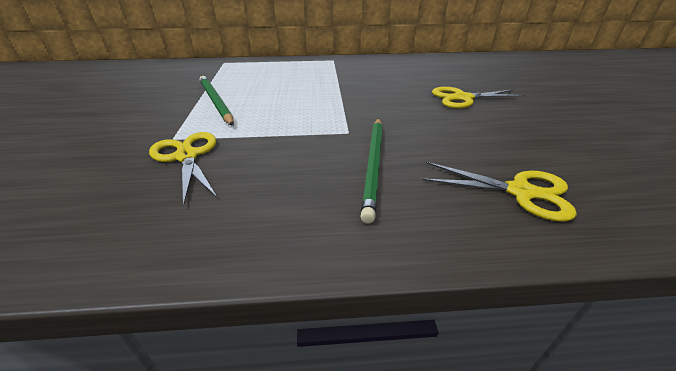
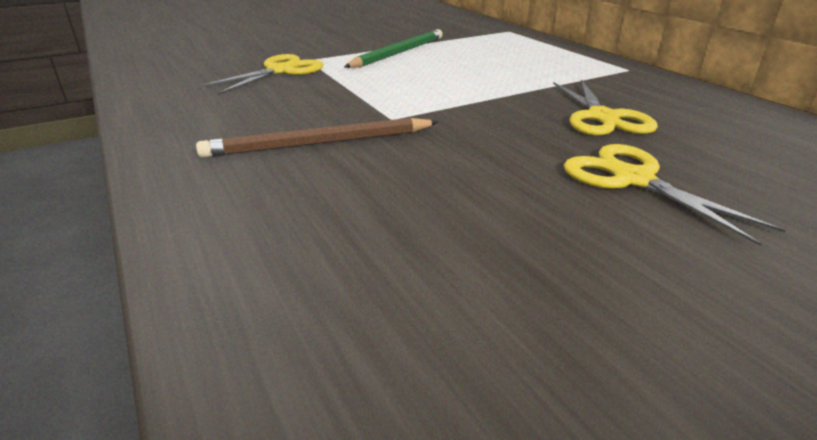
camera: 65 degrees right, 5 degrees down
green pencil [360,118,383,224] -> brown pencil [196,118,439,158]
yellow scissors [422,162,577,221] -> yellow scissors moved to [553,80,658,135]

